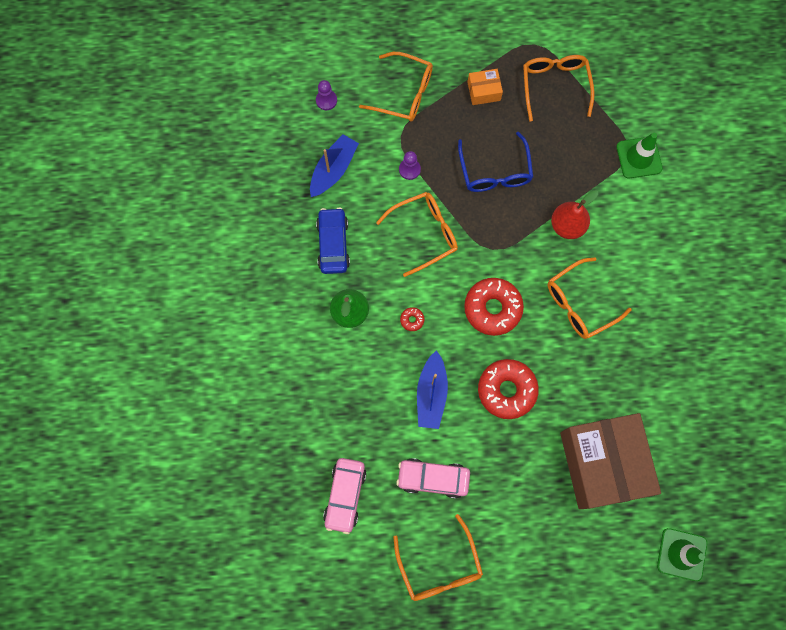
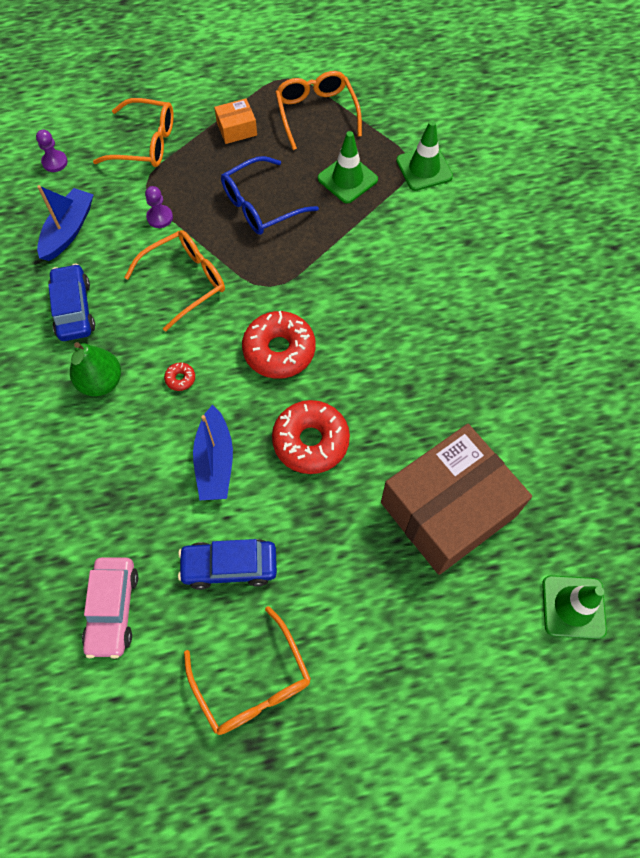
camera: 10 degrees left, 10 degrees down
pink car [396,458,470,499] -> blue car [178,539,277,590]
blue glasses [458,132,533,192] -> blue glasses turned 75 degrees clockwise [221,156,319,235]
orange glasses [547,257,632,339] -> none
red pear [551,191,598,239] -> none
brown box [560,413,661,509] -> brown box turned 75 degrees clockwise [381,424,532,575]
none -> green traffic cone [318,131,378,203]

